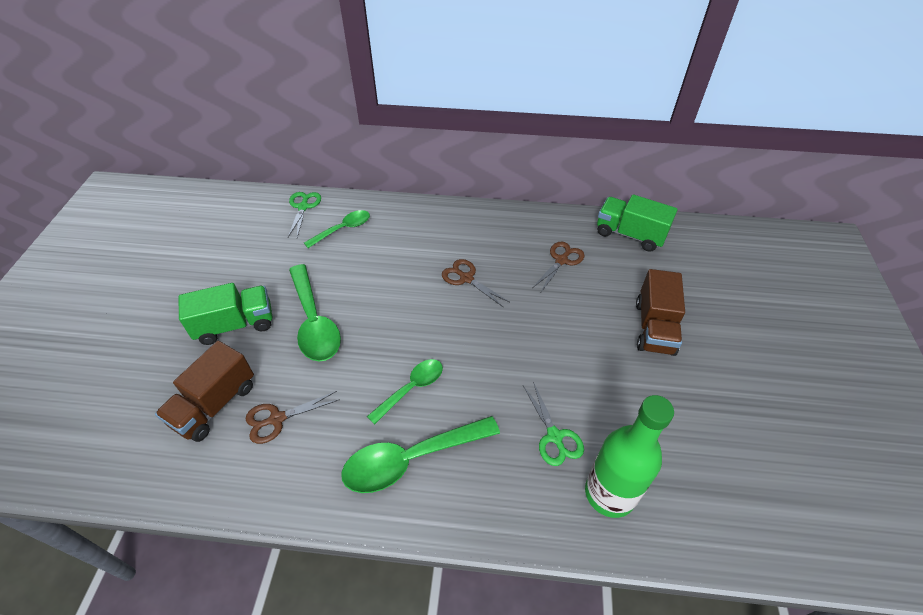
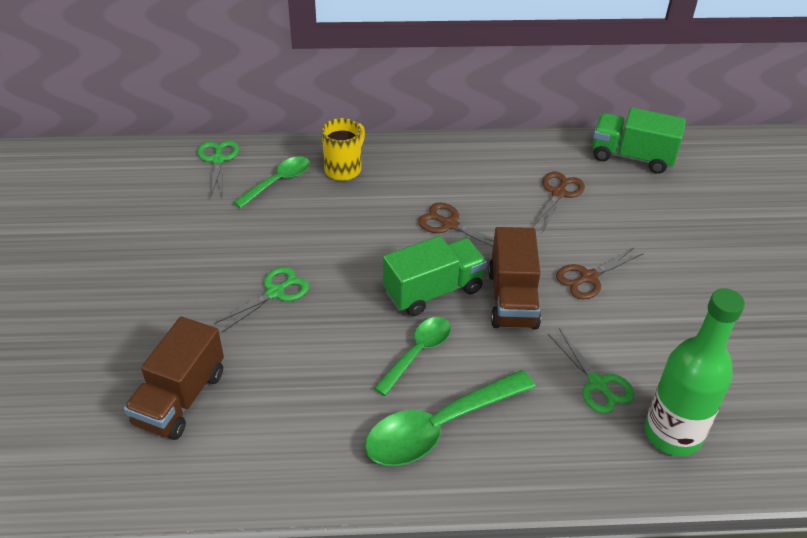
camera: 10 degrees left, 5 degrees down
green truck [178,283,272,345] -> green truck moved to [383,236,487,316]
brown scissors [246,391,340,444] -> brown scissors moved to [556,247,644,300]
green spoon [289,264,341,361] -> green scissors [214,267,309,332]
brown truck [636,269,685,356] -> brown truck moved to [488,227,541,329]
none -> yellow mug [322,118,365,181]

